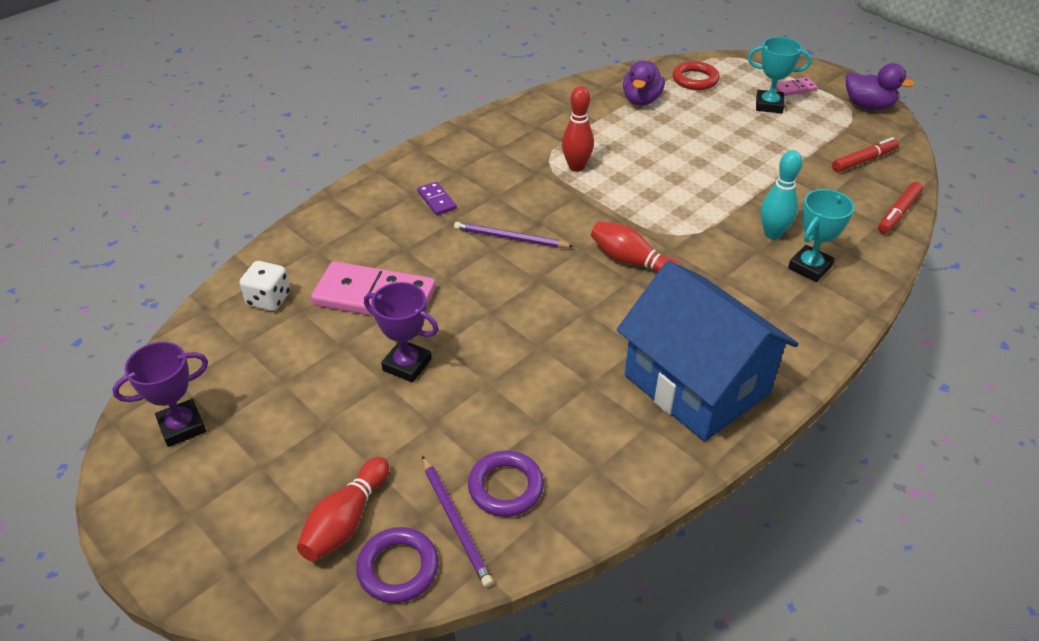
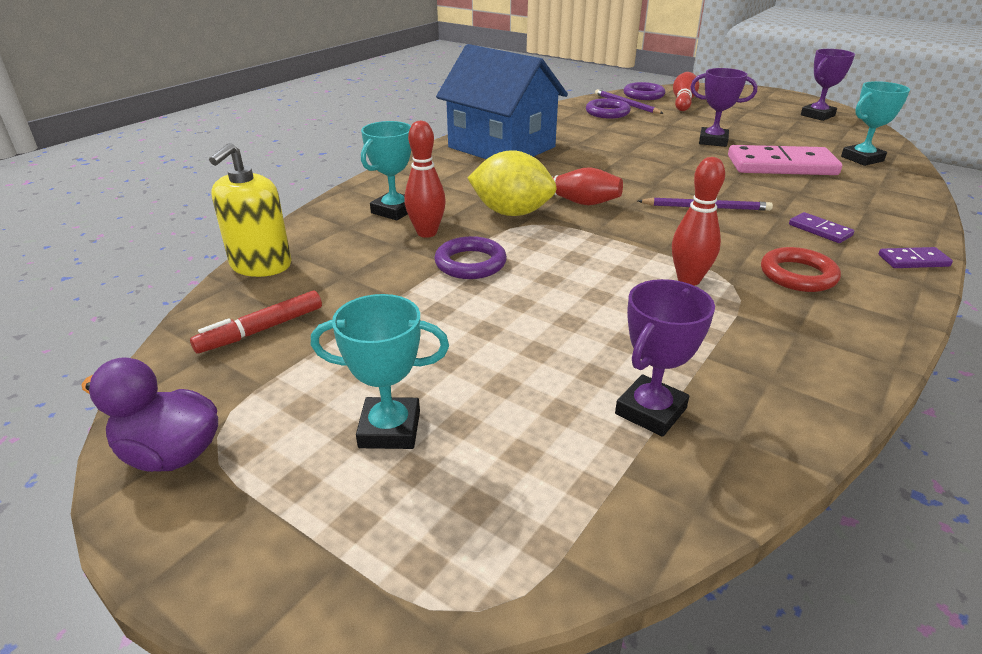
camera: 170 degrees right, 10 degrees down
white dice [240,261,290,311] -> turquoise trophy [841,81,910,166]
purple duck [623,61,665,105] -> purple trophy [615,279,715,437]
red ring [672,61,720,90] -> red ring moved to [761,247,841,292]
turquoise bowling pin [761,150,802,240] -> red bowling pin [404,121,446,238]
pink domino [775,77,817,96] -> none
red marker [878,182,923,233] -> yellow soap dispenser [209,143,291,277]
none -> purple ring [434,236,507,279]
none -> yellow lemon [468,150,557,216]
none -> purple domino [878,247,953,268]

